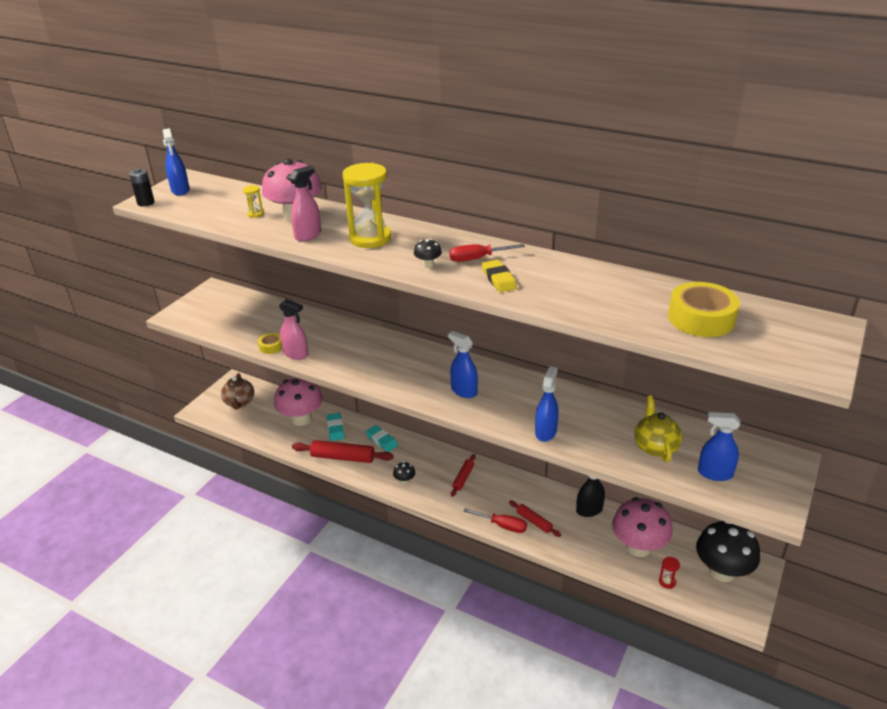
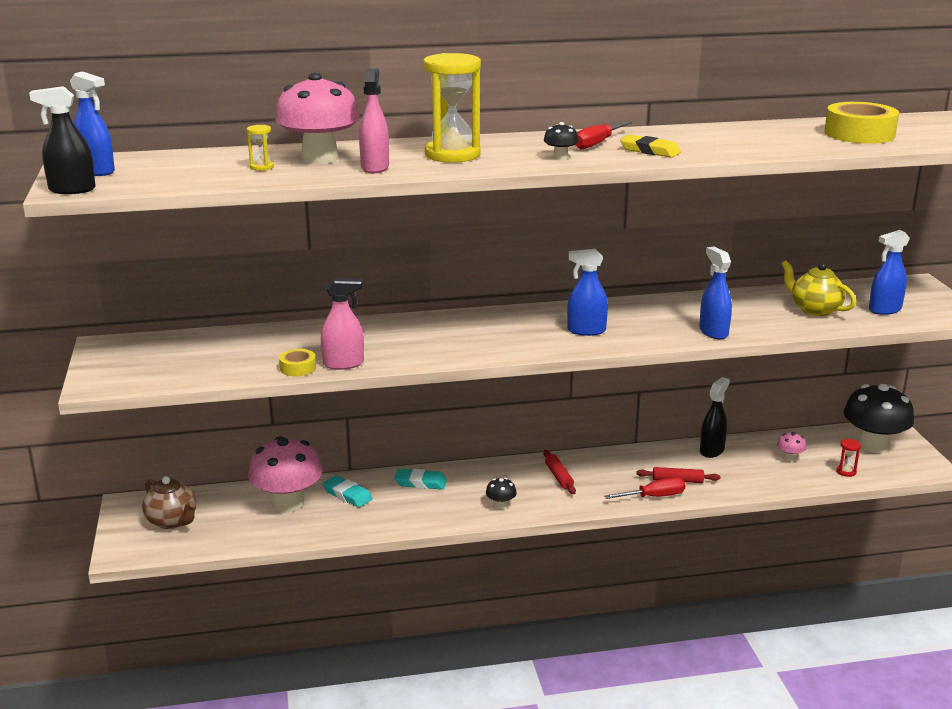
camera: 40 degrees left, 10 degrees down
black battery [129,168,154,206] -> black spray bottle [29,86,96,194]
red rolling pin [292,440,394,463] -> none
pink mushroom [612,497,673,557] -> pink mushroom [777,432,807,462], size x0.42

